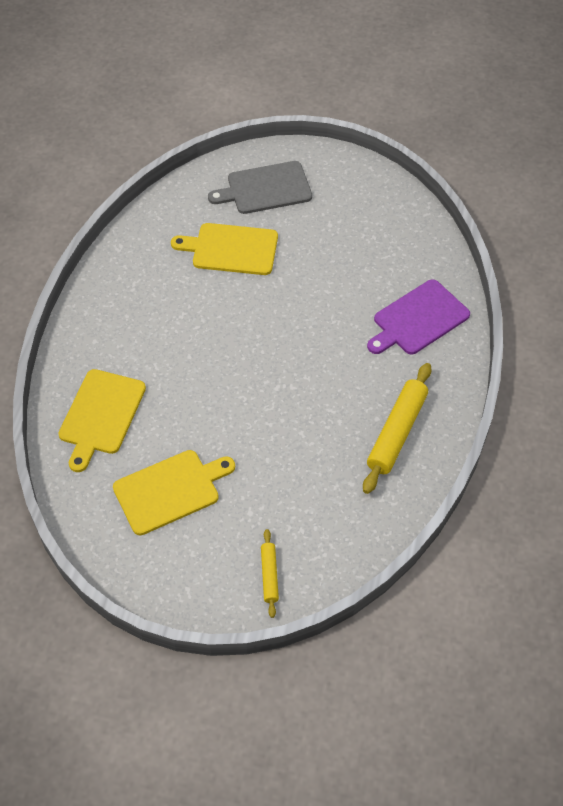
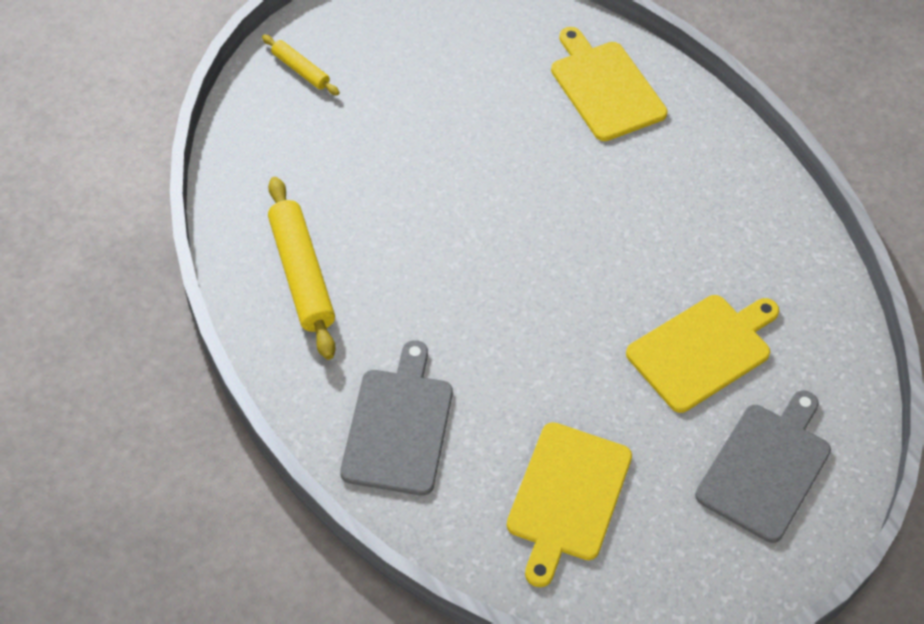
camera: 135 degrees right, 0 degrees up
yellow cutting board [113,450,235,535] -> yellow cutting board moved to [507,422,632,587]
purple cutting board [367,279,470,355] -> grey cutting board [340,340,453,496]

